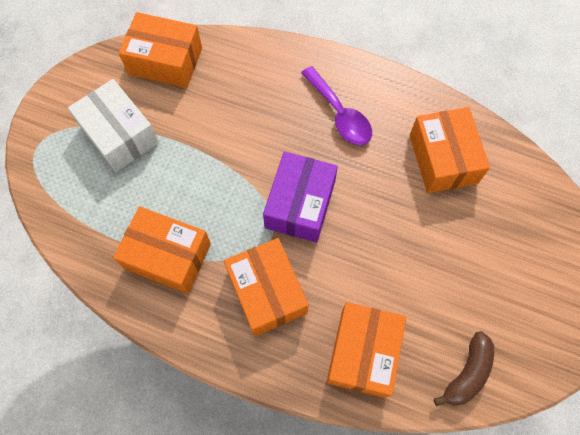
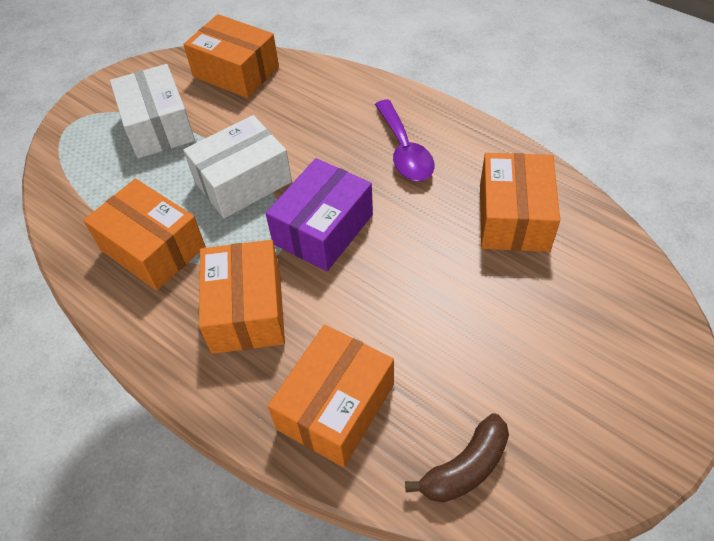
camera: 20 degrees right, 15 degrees down
none -> white box [183,115,292,219]

